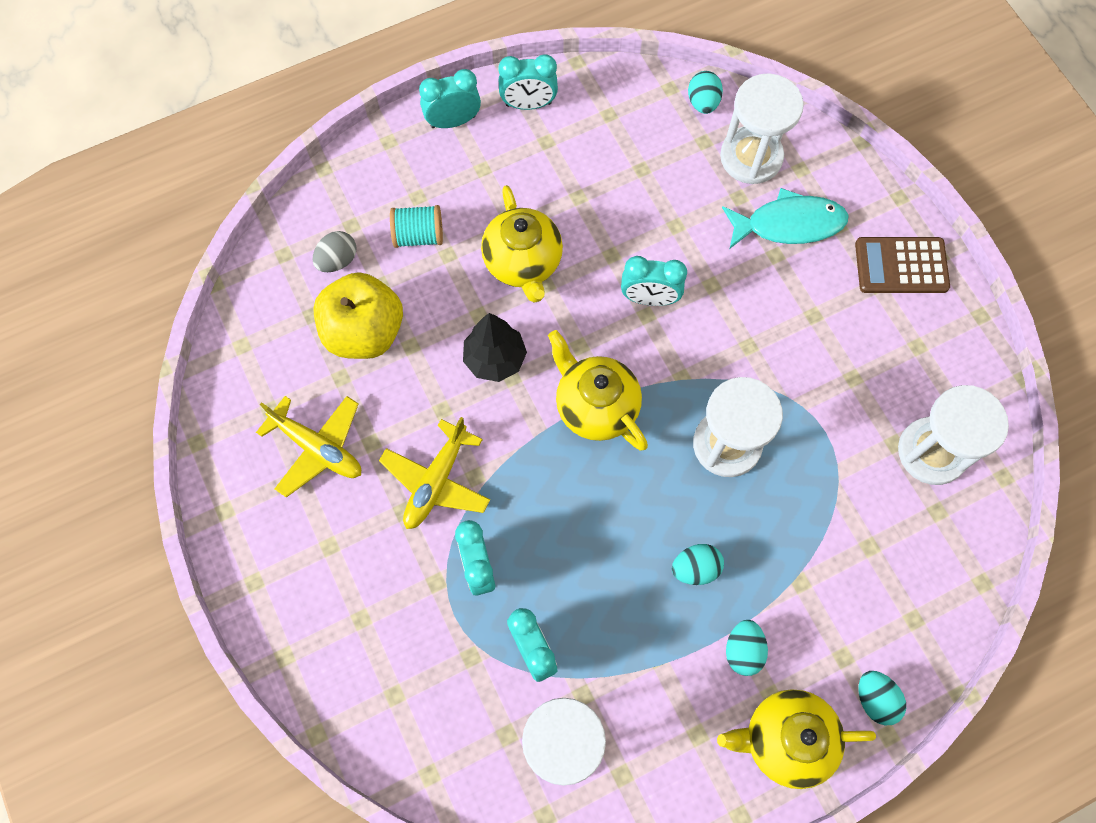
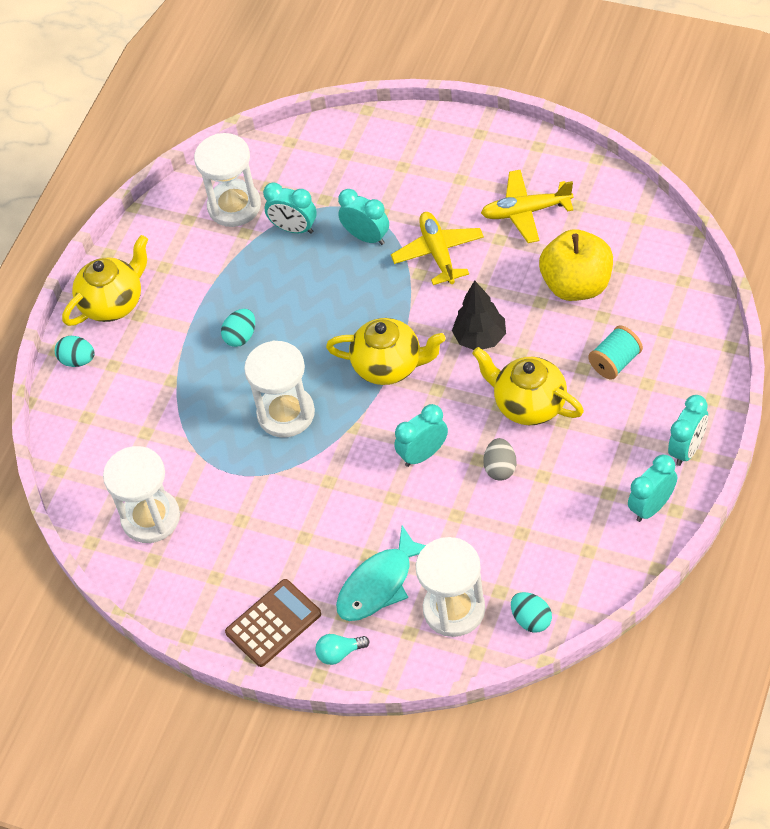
camera: 145 degrees right, 15 degrees down
grey egg [313,231,356,272] -> grey egg moved to [483,438,517,481]
turquoise egg [726,620,768,676] -> none
none -> turquoise light bulb [315,634,369,665]

